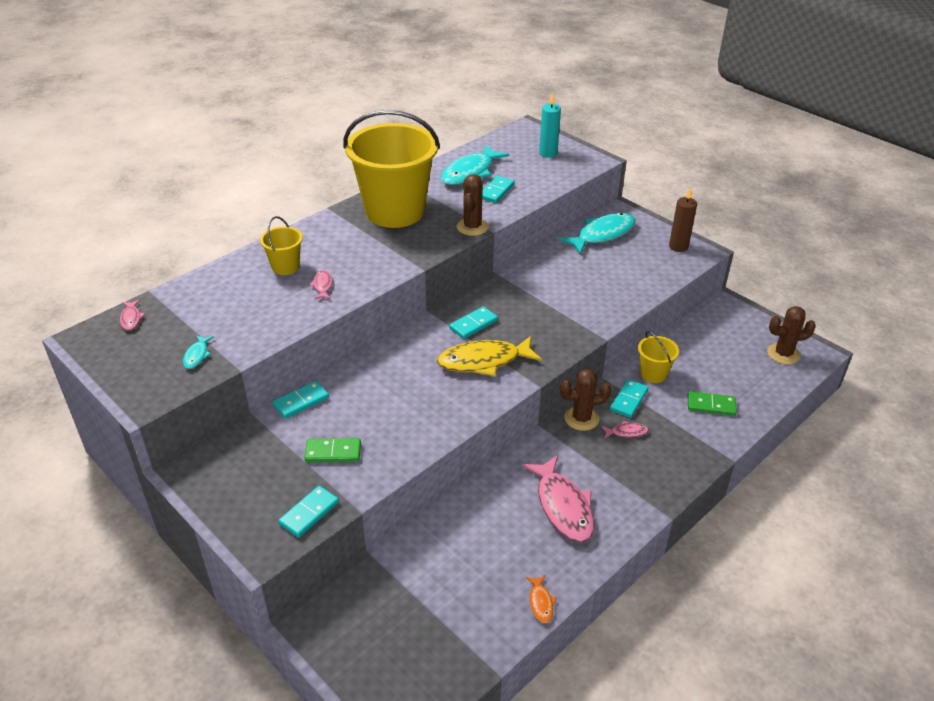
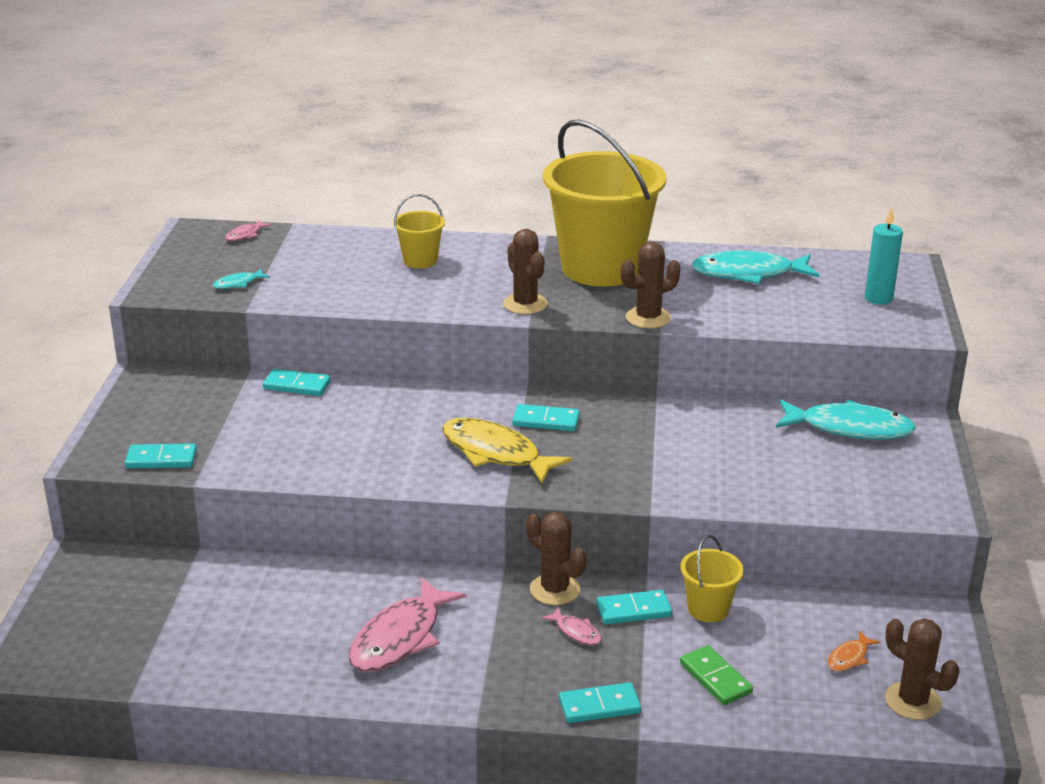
camera: 50 degrees right, 10 degrees down
green domino [304,438,361,462] -> none
pink fish [309,270,332,300] -> none
turquoise domino [482,176,515,203] -> turquoise domino moved to [559,682,641,723]
orange fish [526,575,557,623] -> orange fish moved to [827,631,880,672]
brown candle [669,188,697,252] -> none
none -> brown cactus [503,229,548,314]

